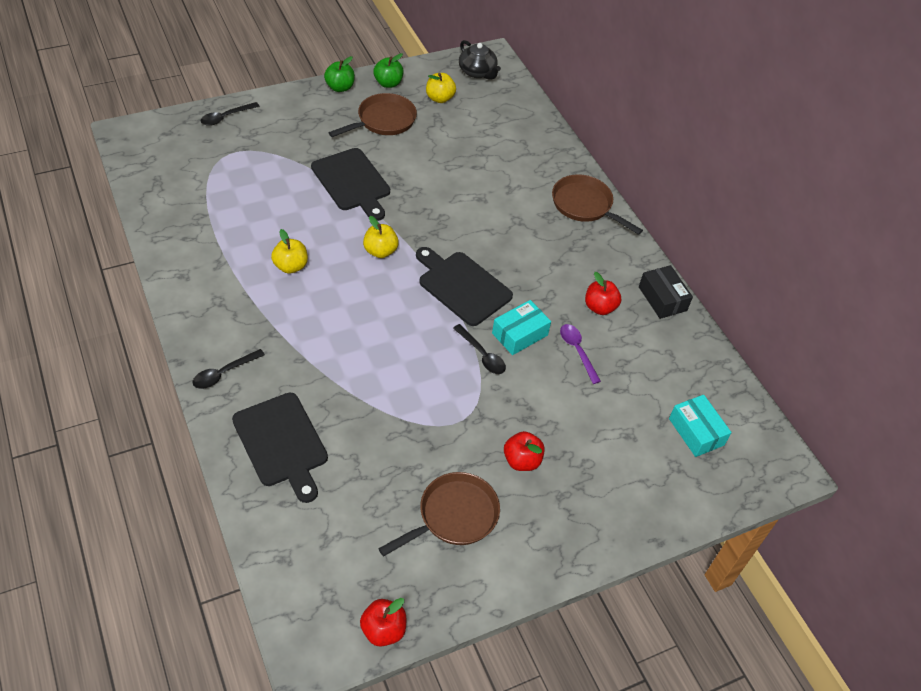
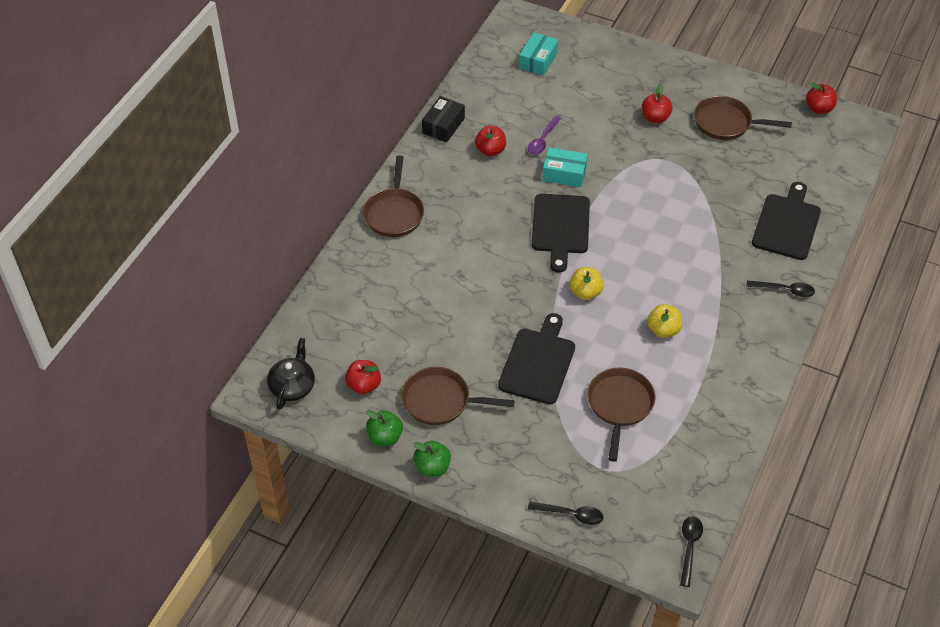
camera: 125 degrees left, 0 degrees up
yellow apple [426,73,456,103] -> red apple [345,360,381,395]
black spoon [453,324,506,374] -> black spoon moved to [680,516,703,587]
none -> brown pan [588,368,655,462]

